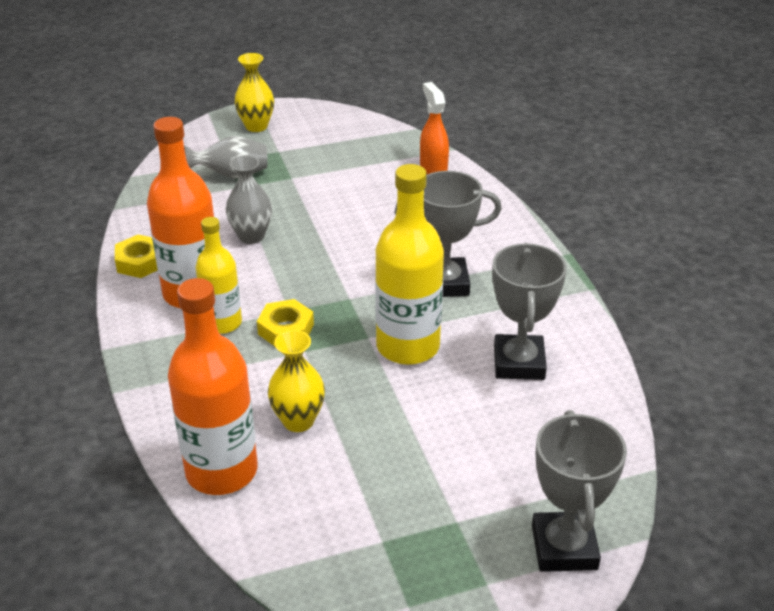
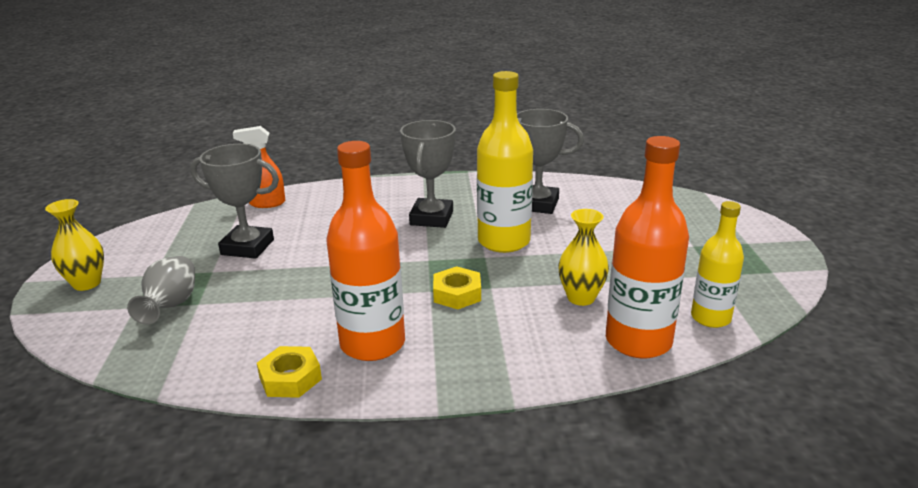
camera: 75 degrees left, 10 degrees down
yellow bottle [196,217,242,334] -> yellow bottle moved to [691,201,744,328]
grey vase [226,155,272,244] -> none
grey trophy [532,410,627,572] -> grey trophy moved to [190,144,279,259]

